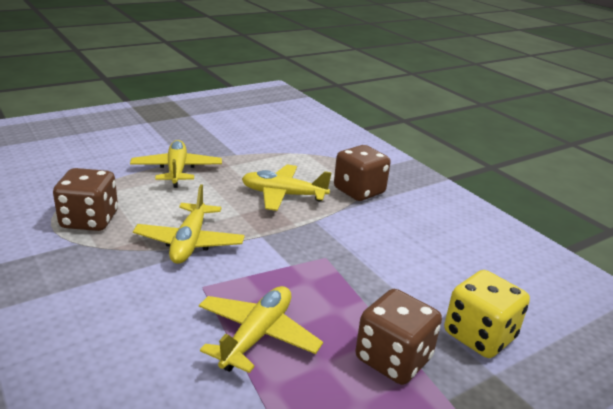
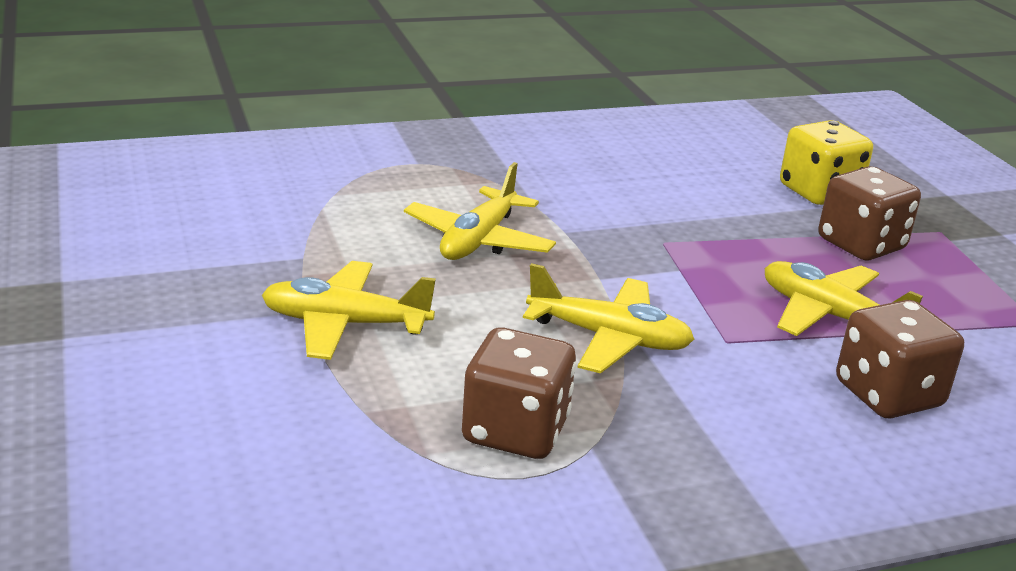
camera: 75 degrees left, 0 degrees up
brown dice [334,145,391,201] -> brown dice moved to [836,300,964,418]

